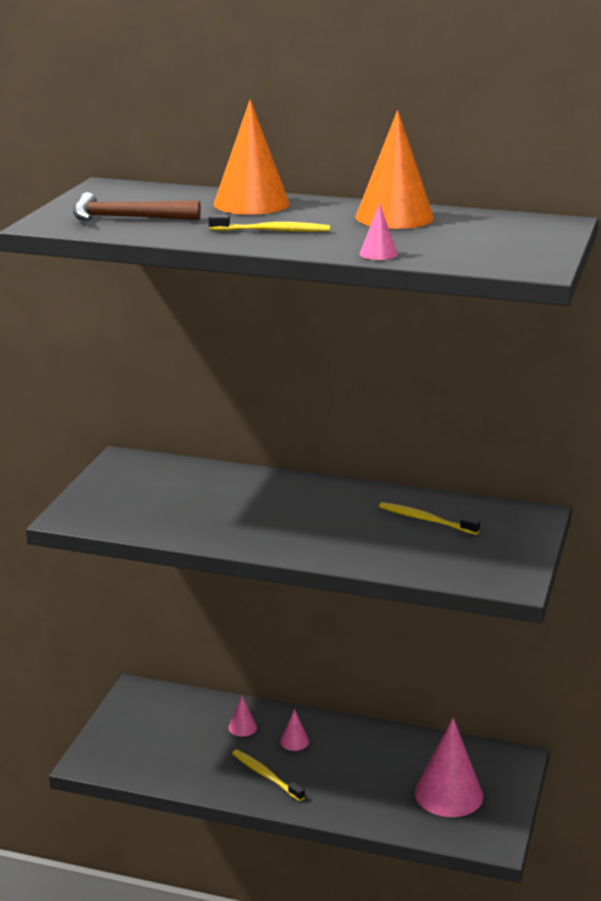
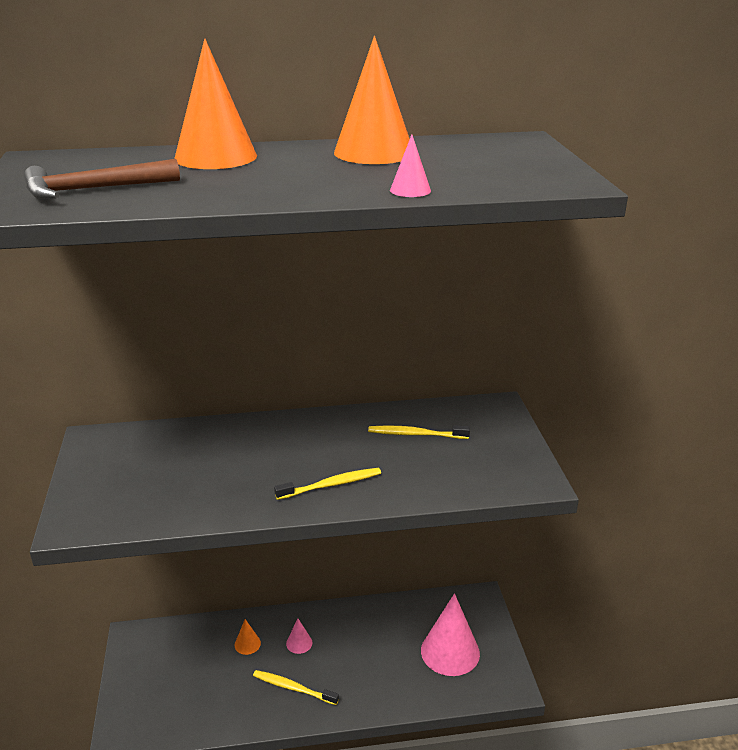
camera: 25 degrees left, 5 degrees up
yellow toothbrush [209,215,330,232] -> yellow toothbrush moved to [274,468,381,500]
pink cone [228,696,257,737] -> orange cone [234,619,261,655]

